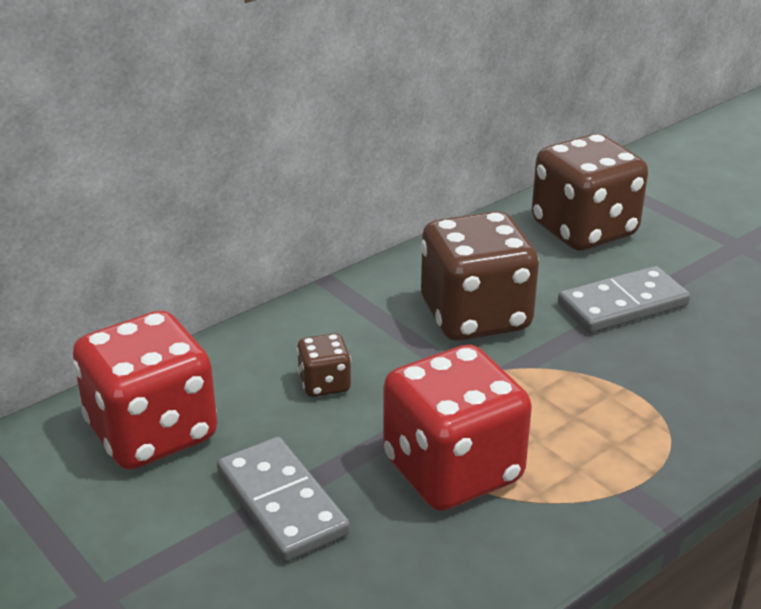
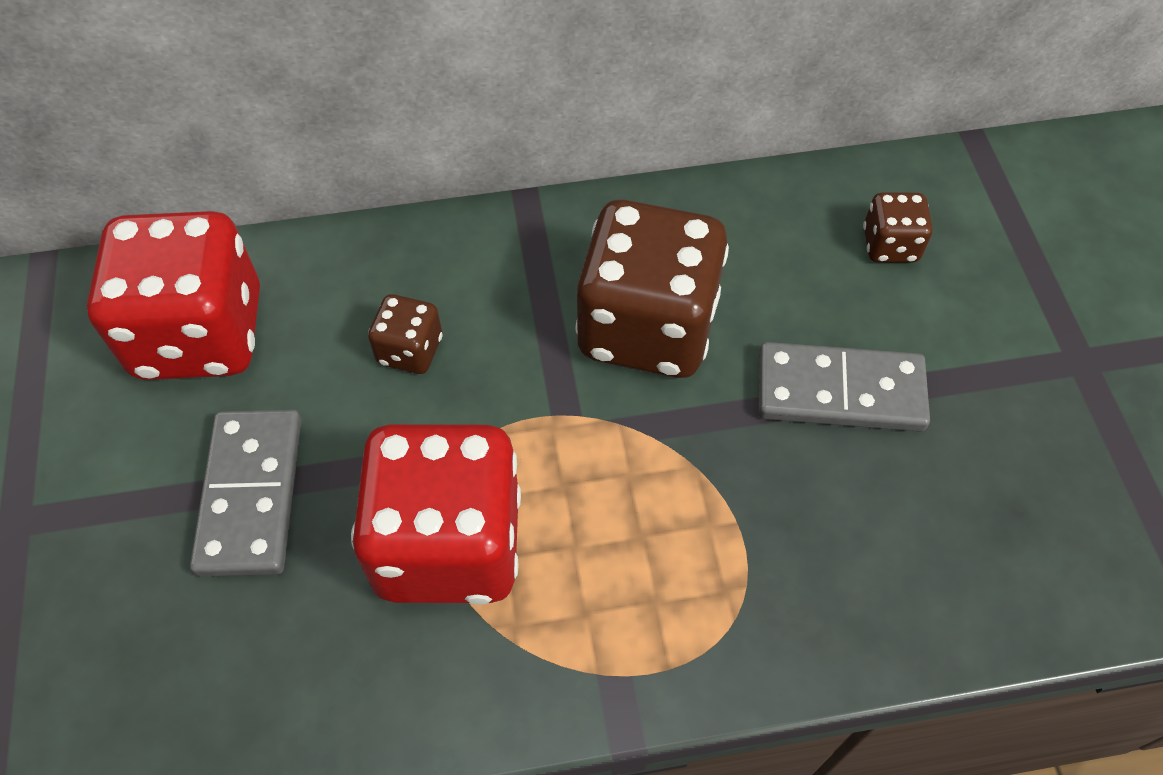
camera: 30 degrees right, 25 degrees up
brown dice [532,134,648,251] -> brown dice [863,192,933,263], size x0.45

